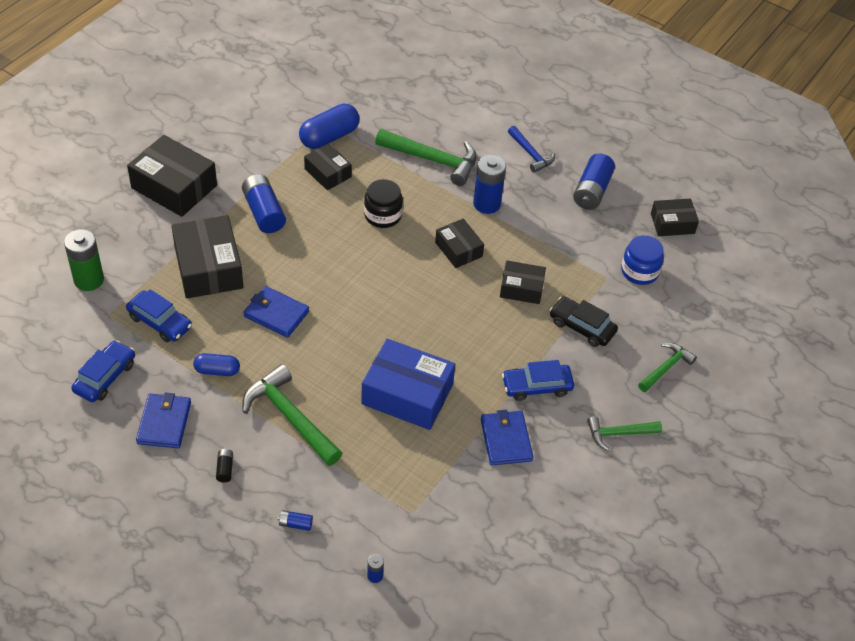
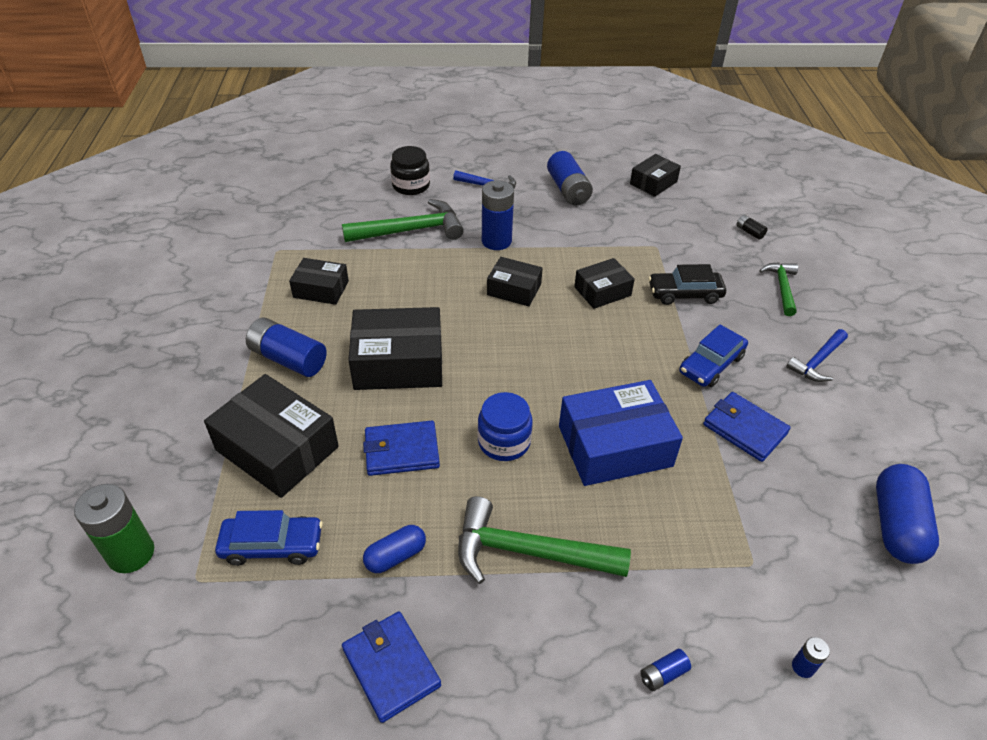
camera: 35 degrees left, 5 degrees down
blue car [71,340,135,402] -> none
black box [127,135,217,217] -> black box moved to [348,307,442,390]
black battery [216,449,233,482] -> black battery moved to [736,215,768,240]
blue capsule [299,104,360,149] -> blue capsule moved to [876,464,939,564]
black jar [364,179,403,228] -> black jar moved to [390,146,430,195]
green hammer [587,417,662,450] -> blue hammer [786,329,848,382]
blue jar [621,235,664,285] -> blue jar moved to [478,392,533,461]

